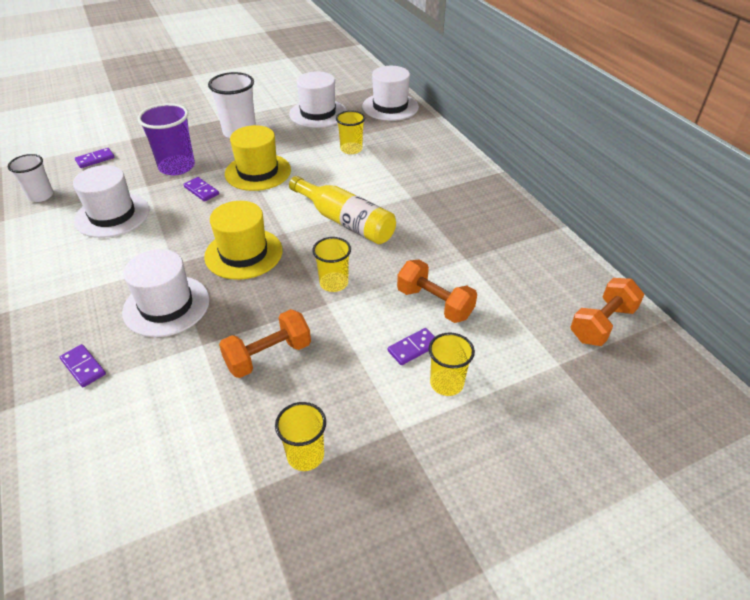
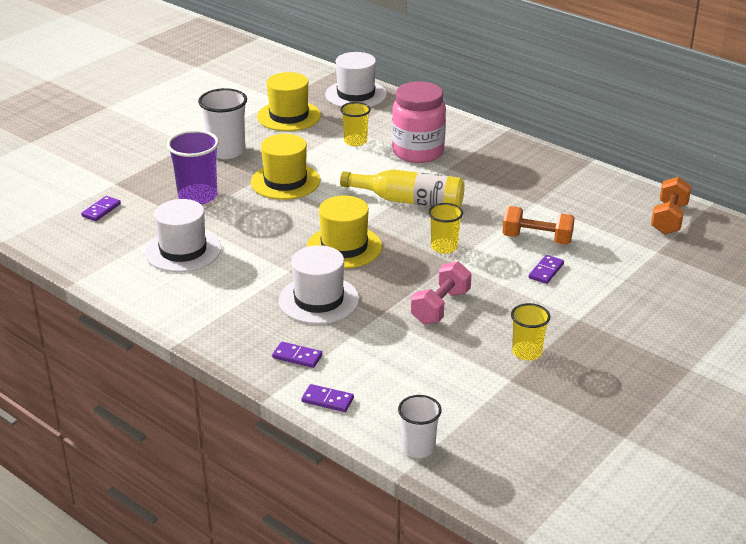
camera: 25 degrees left, 10 degrees down
white cup [8,154,53,202] -> white cup moved to [398,395,442,458]
purple domino [183,177,219,202] -> purple domino moved to [302,384,354,412]
orange dumbbell [219,309,311,378] -> pink dumbbell [411,261,472,324]
white hat [289,72,347,128] -> yellow hat [257,72,321,131]
yellow cup [429,332,475,396] -> none
none -> pink jar [392,81,446,163]

